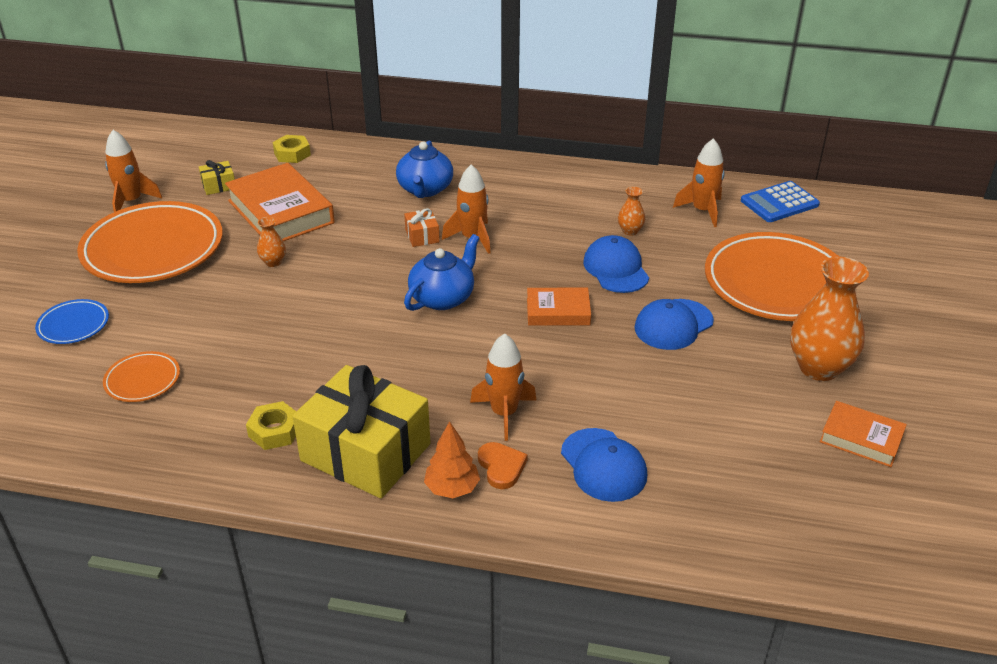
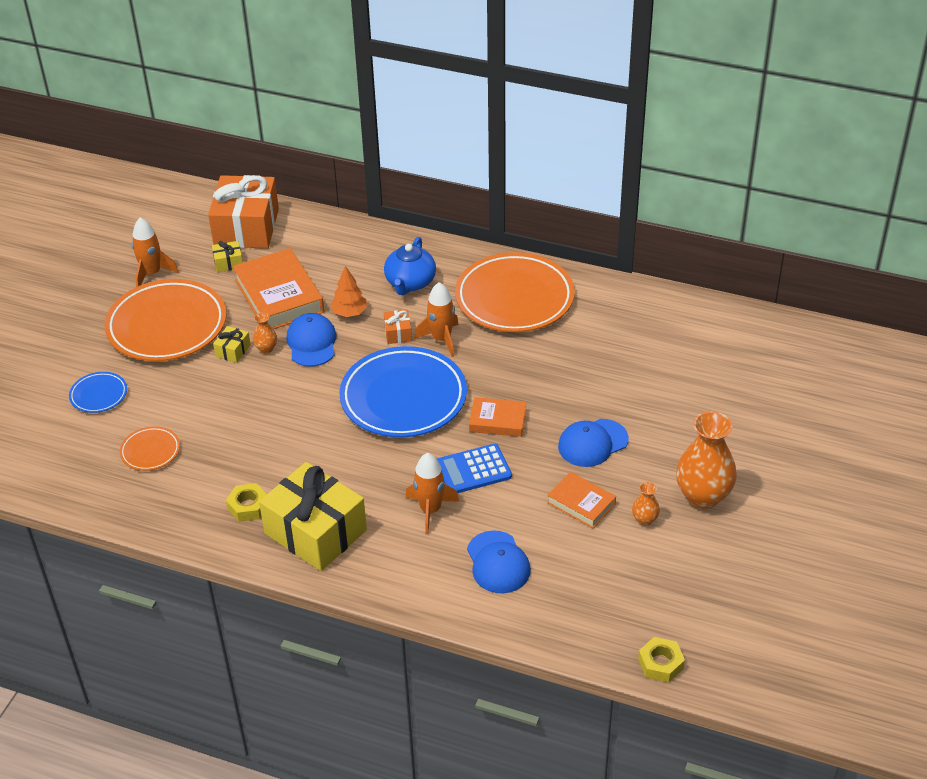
camera: 10 degrees right, 5 degrees up
yellow nut [273,135,311,163] -> yellow nut moved to [638,637,685,683]
blue teapot [404,234,479,311] -> blue plate [339,346,467,438]
orange tree [424,421,480,498] -> orange tree moved to [331,266,367,317]
orange heart [478,442,528,489] -> none
blue cap [583,235,649,293] -> blue cap moved to [286,313,337,367]
orange vase [618,187,645,236] -> orange vase moved to [632,482,660,526]
orange rocket [673,138,725,227] -> none
orange plate [705,232,839,321] -> orange plate moved to [455,252,575,332]
blue calculator [741,181,820,222] -> blue calculator moved to [437,444,512,493]
orange book [820,401,907,467] -> orange book moved to [547,472,616,528]
none -> orange gift [208,175,279,248]
none -> yellow gift [213,326,251,363]

